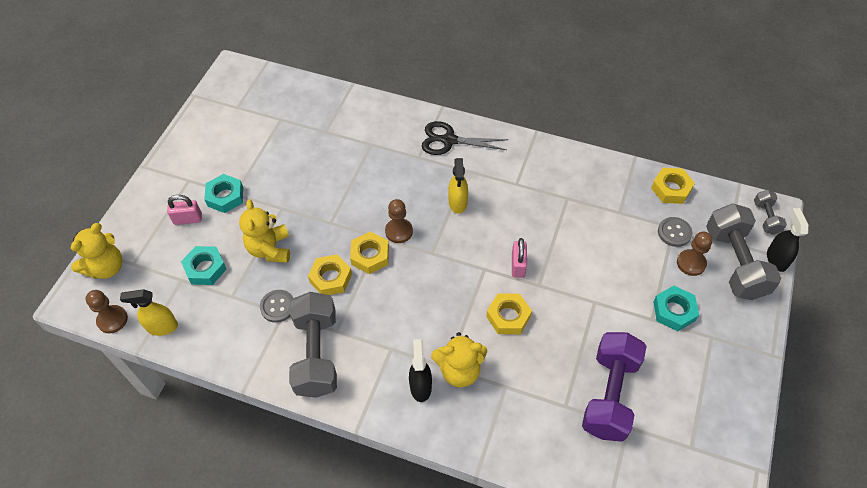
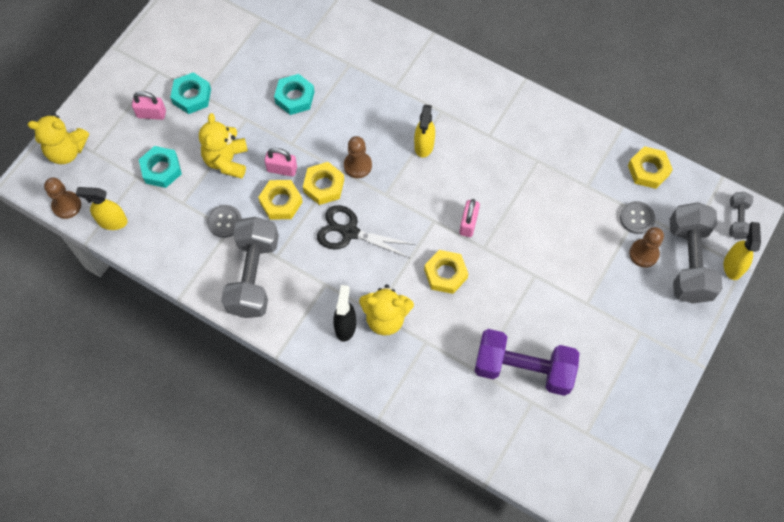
camera: 10 degrees right, 10 degrees up
yellow teddy bear [71,223,122,279] -> yellow teddy bear turned 45 degrees clockwise [28,113,89,164]
black scissors [422,121,508,155] -> black scissors moved to [317,205,415,258]
purple dumbbell [582,332,647,442] -> purple dumbbell turned 75 degrees clockwise [474,329,579,396]
turquoise nut [653,286,699,331] -> turquoise nut moved to [274,74,315,115]
black spray bottle [767,208,809,272] -> yellow spray bottle [723,222,761,280]
none -> pink padlock [264,148,297,177]

